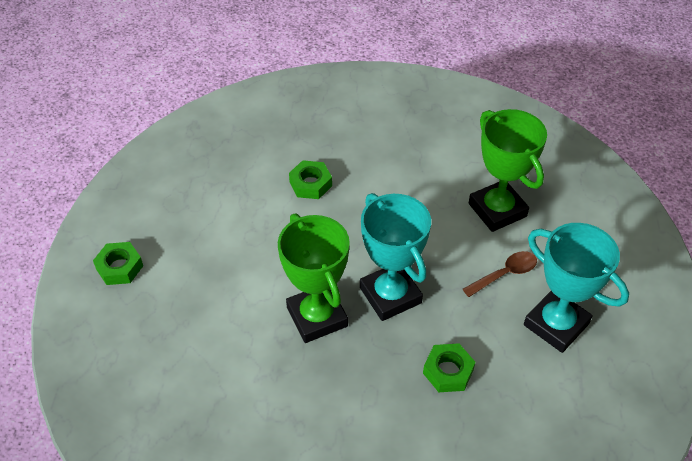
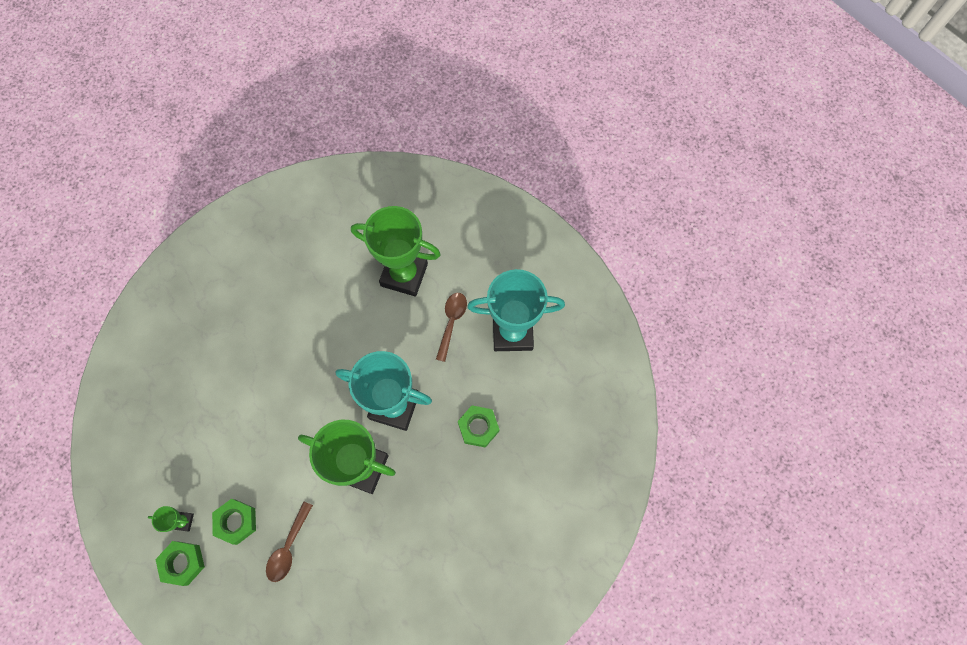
camera: 45 degrees left, 20 degrees up
green nut [289,160,332,199] -> green nut moved to [212,499,256,545]
none -> green trophy [147,506,194,532]
none -> brown spoon [266,501,313,582]

